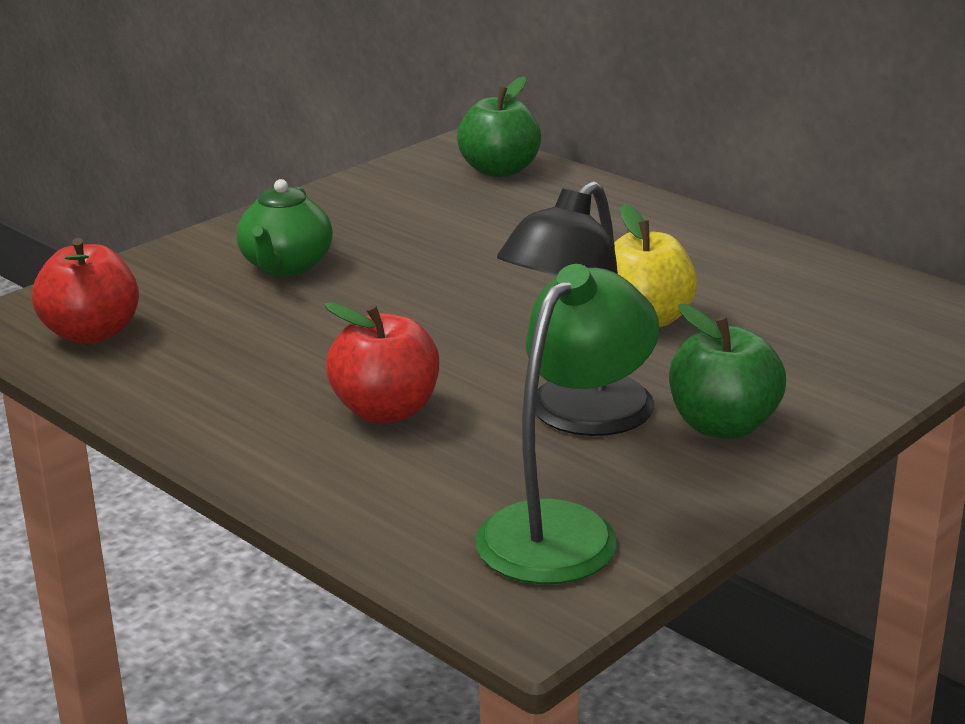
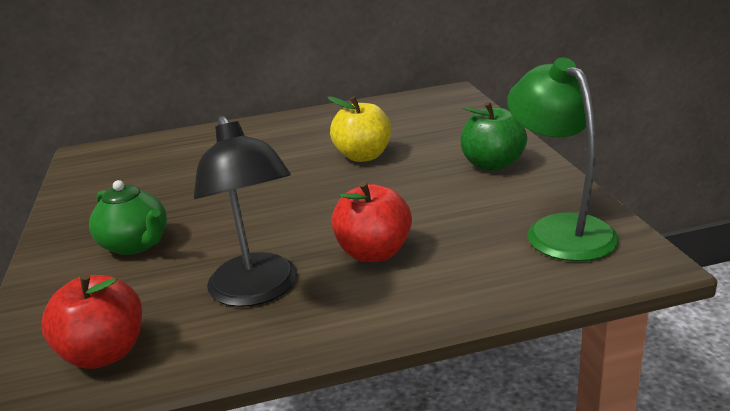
camera: 55 degrees left, 0 degrees up
green apple [457,76,541,177] -> none
black lamp [497,181,655,436] -> black lamp moved to [194,116,297,307]

